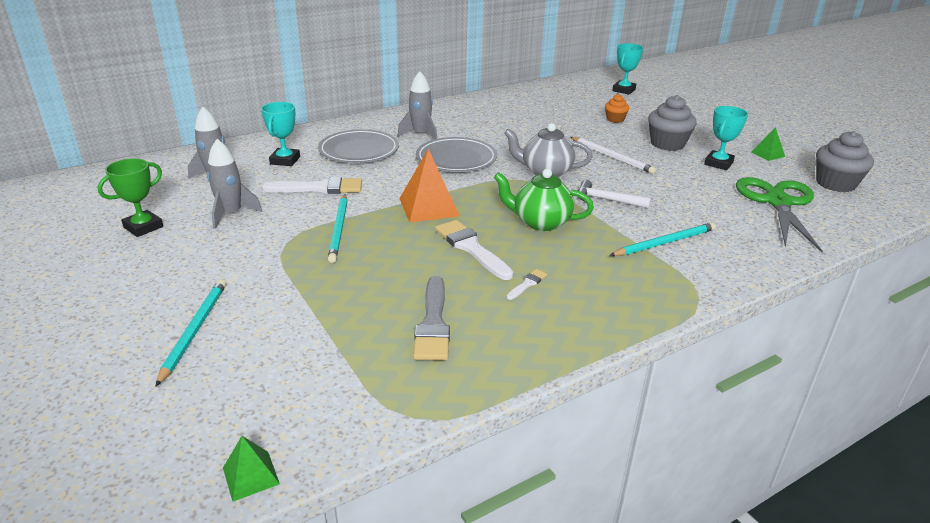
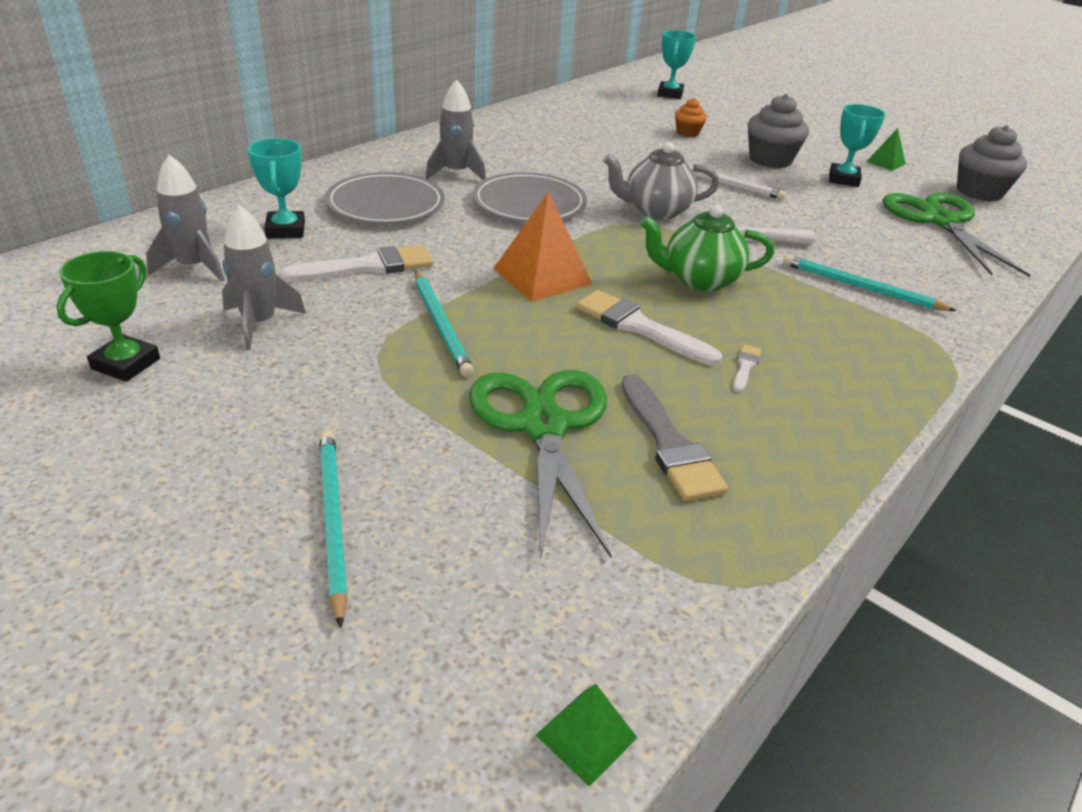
camera: 20 degrees left, 5 degrees up
turquoise pencil [610,222,716,256] -> turquoise pencil turned 105 degrees counterclockwise [783,255,957,311]
none -> green scissors [469,370,612,558]

